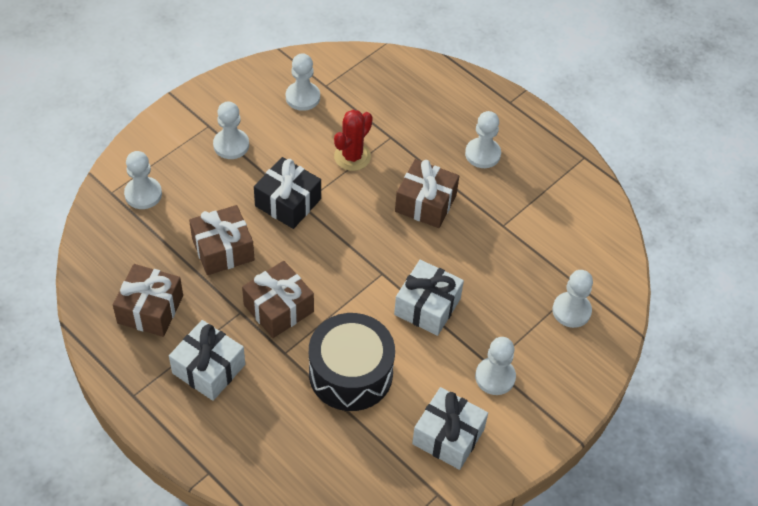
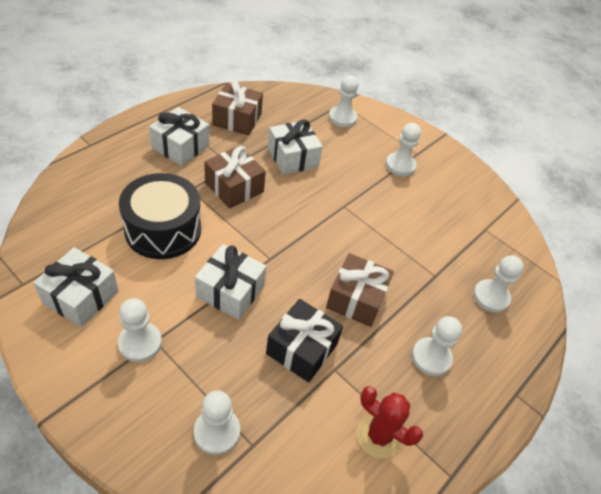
camera: 85 degrees right, 5 degrees down
brown gift [189,205,255,275] -> white gift [268,119,323,175]
black gift [254,157,321,229] -> black gift moved to [266,299,343,382]
white pawn [286,53,320,111] -> white pawn moved to [473,255,524,313]
red cactus [334,110,373,171] -> red cactus moved to [357,386,423,458]

